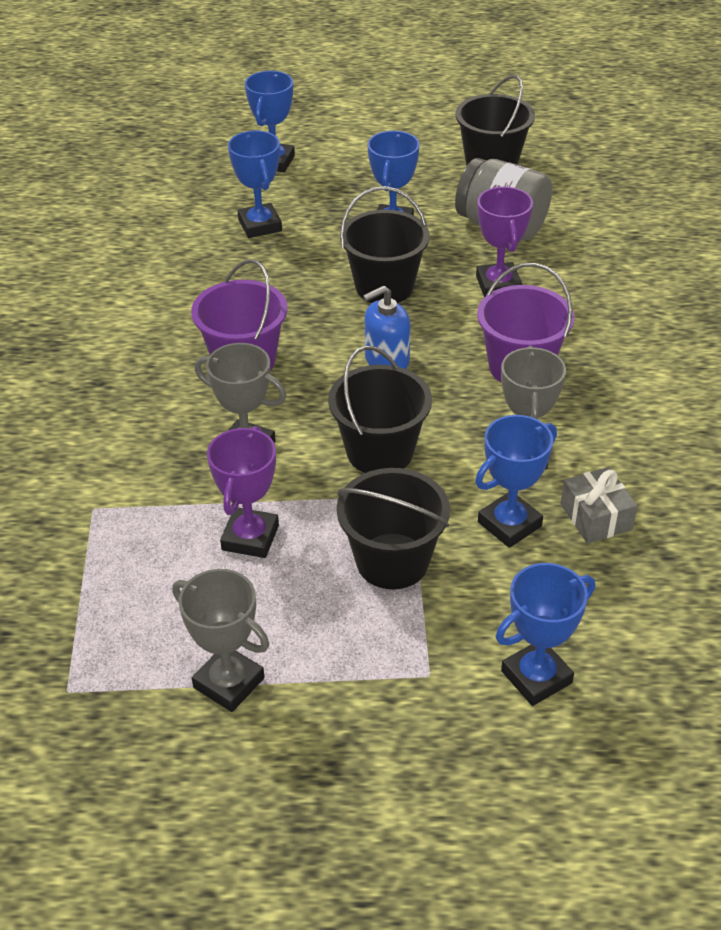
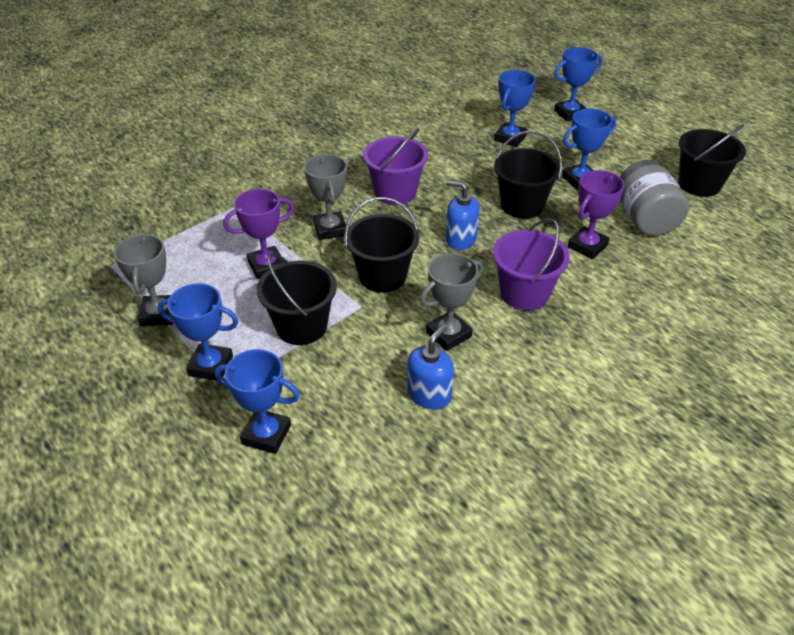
camera: 50 degrees right, 0 degrees up
blue trophy [475,415,557,548] -> blue trophy moved to [158,283,239,381]
grey gift [560,467,638,544] -> blue soap dispenser [407,325,454,409]

